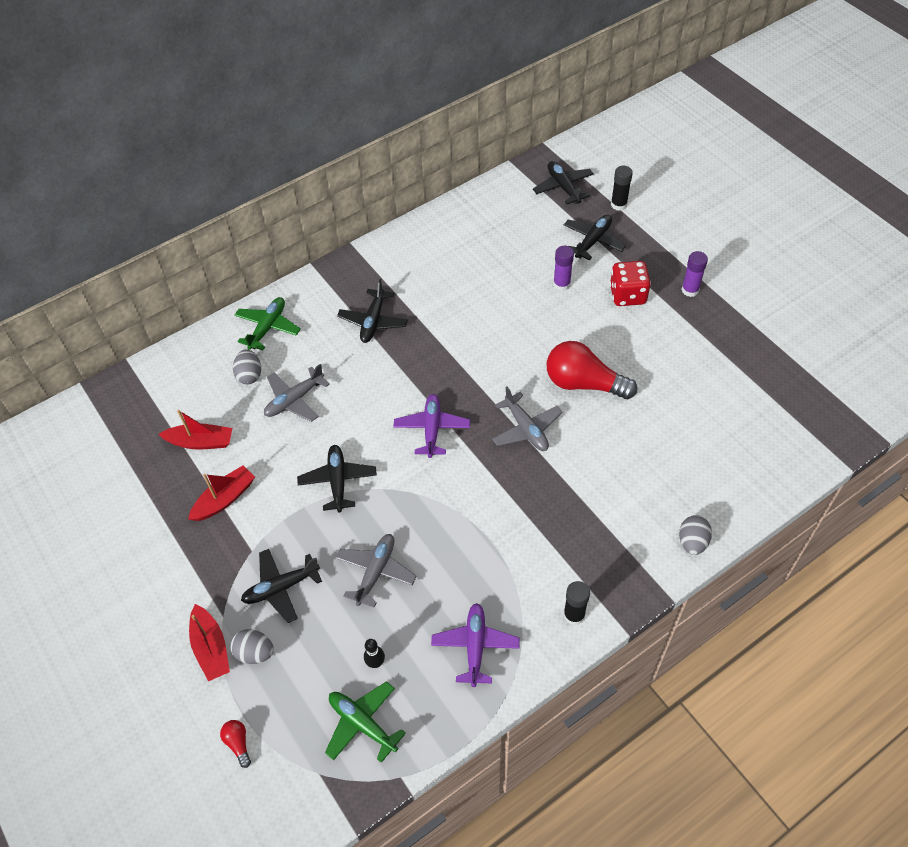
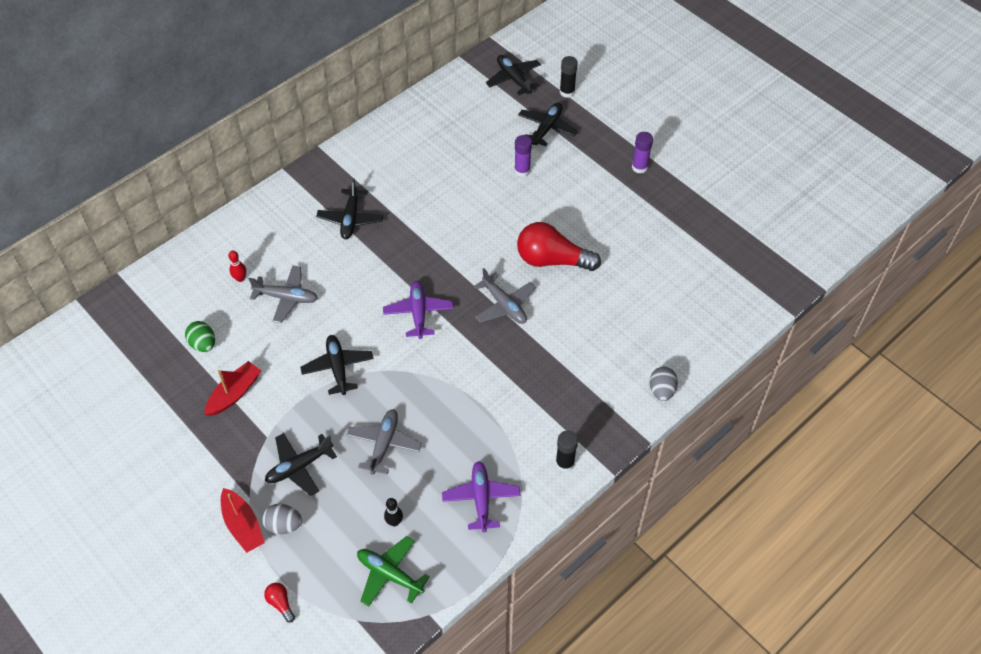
camera: 10 degrees left, 0 degrees up
red boat [158,410,232,449] -> green egg [185,321,215,352]
grey egg [233,349,261,384] -> red bowling pin [228,251,246,282]
green plane [235,297,301,350] -> none
grey plane [264,364,330,422] -> grey plane turned 120 degrees counterclockwise [249,266,318,323]
red dice [610,261,651,306] -> none

